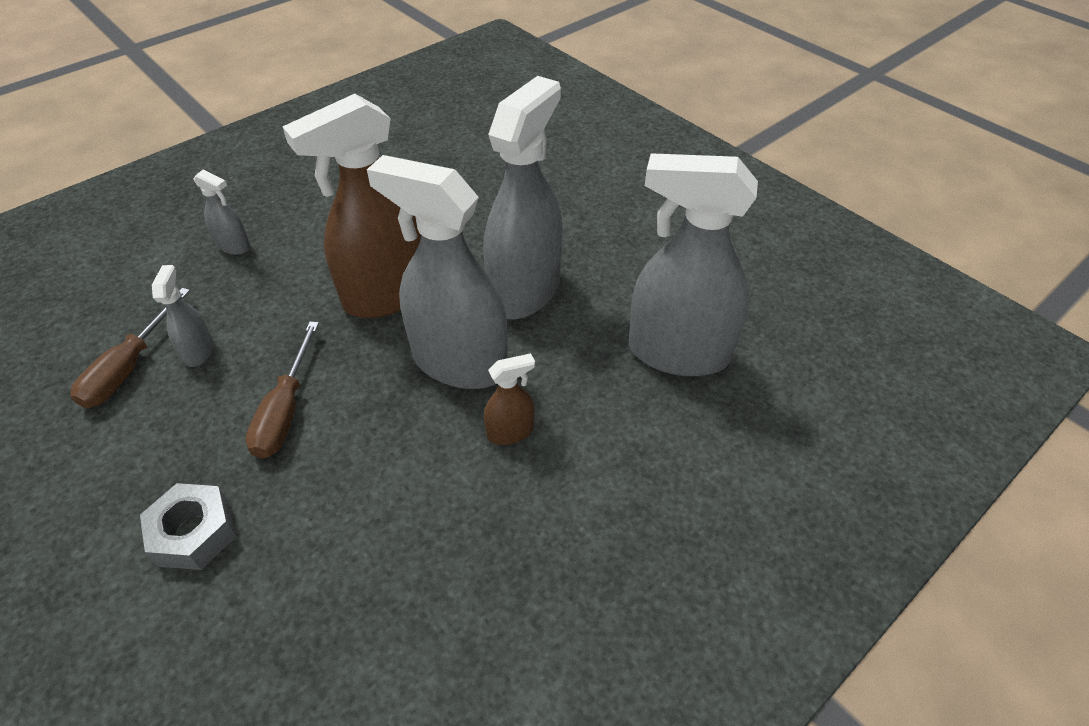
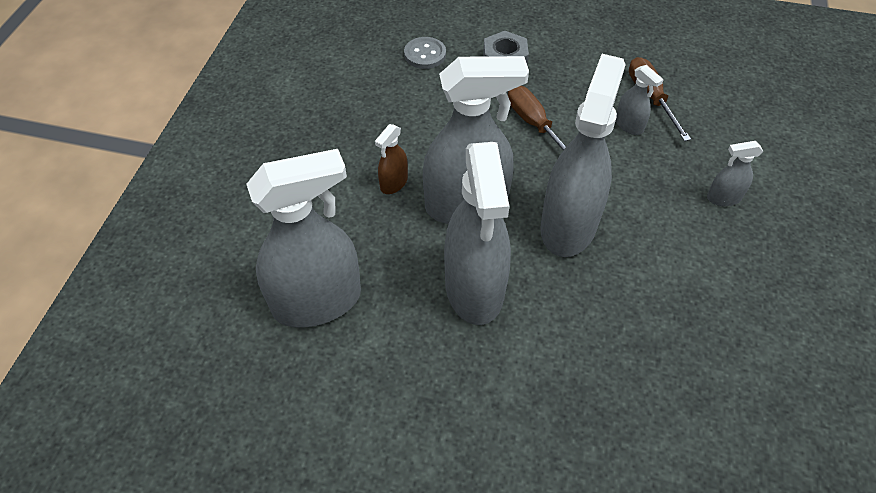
camera: 145 degrees right, 5 degrees up
brown spray bottle [282,94,421,318] -> grey spray bottle [540,54,626,257]
none -> grey button [404,37,446,69]

